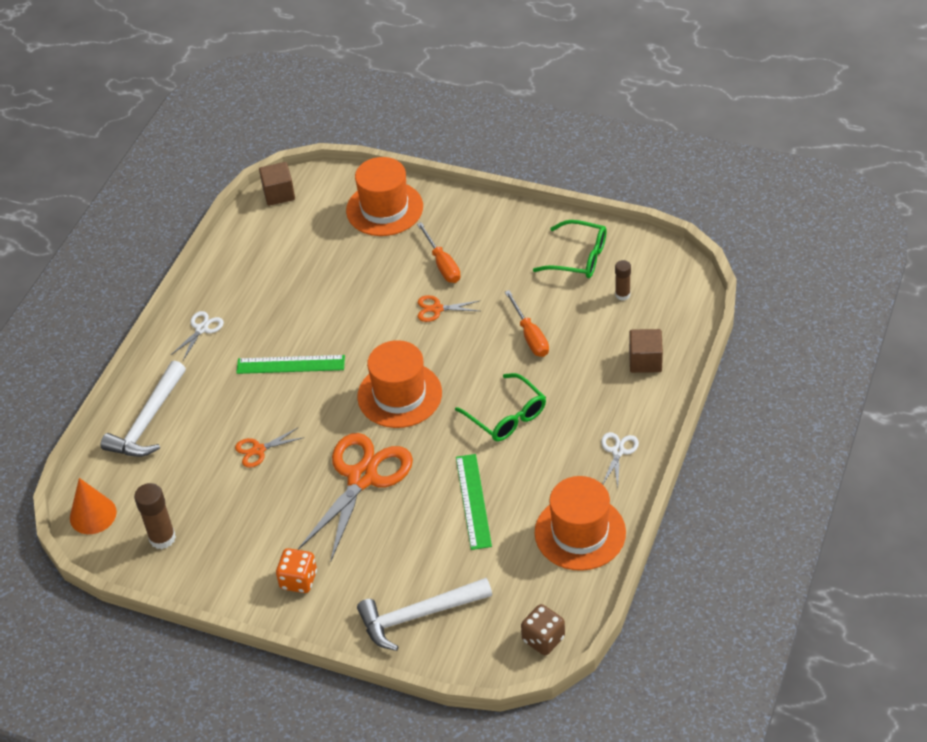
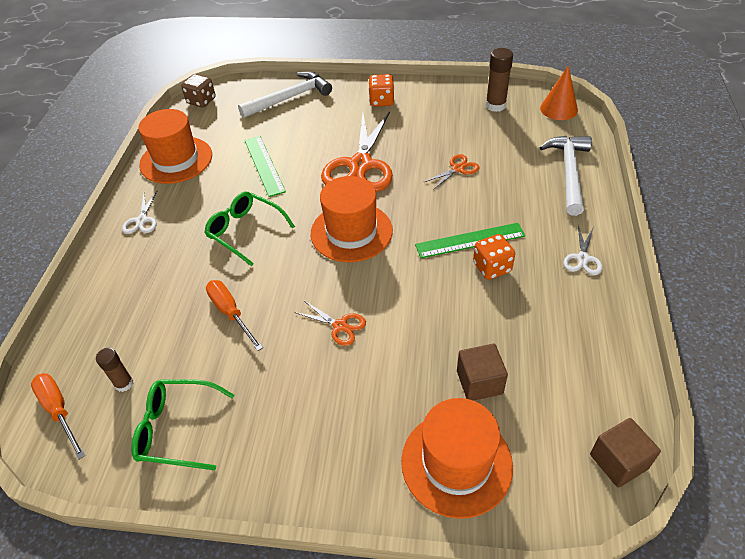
camera: 165 degrees right, 0 degrees up
orange screwdriver [417,222,461,283] -> orange screwdriver moved to [31,373,85,460]
orange scissors [418,295,481,322] -> orange scissors turned 45 degrees clockwise [294,301,366,346]
brown cube [629,329,663,373] -> brown cube moved to [457,344,508,401]
none -> orange dice [473,234,515,280]

